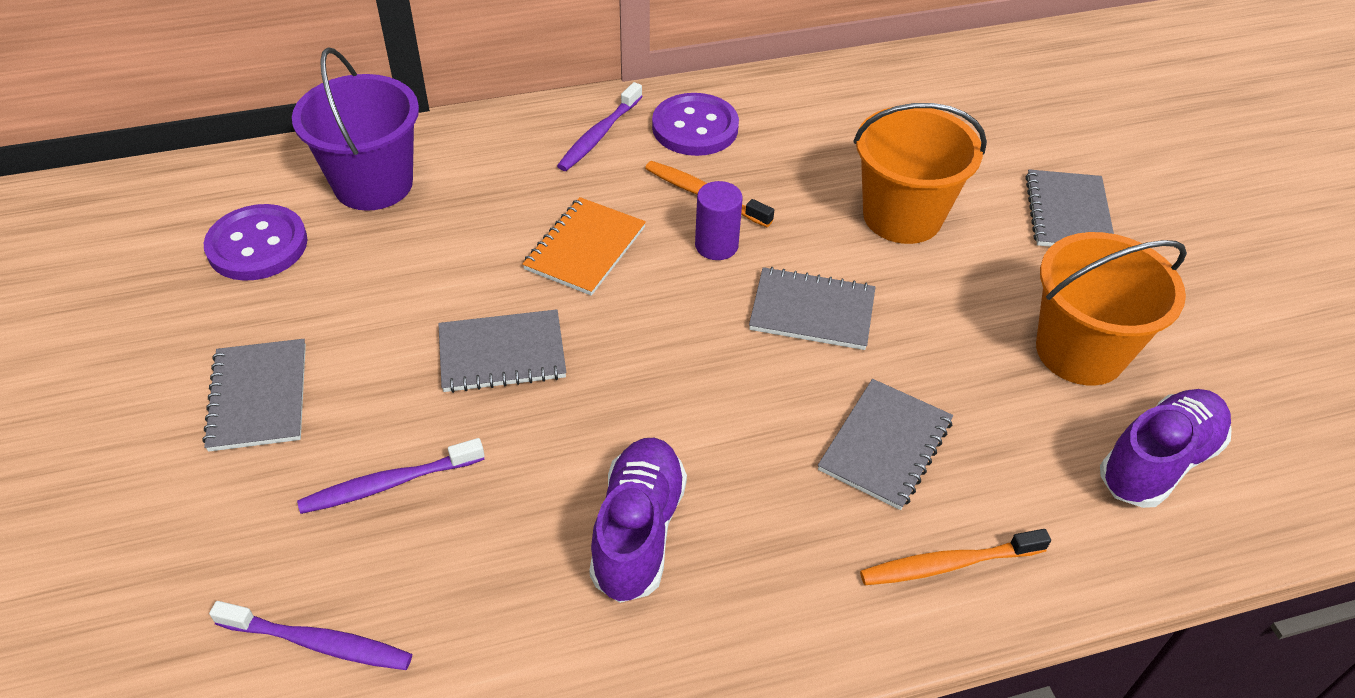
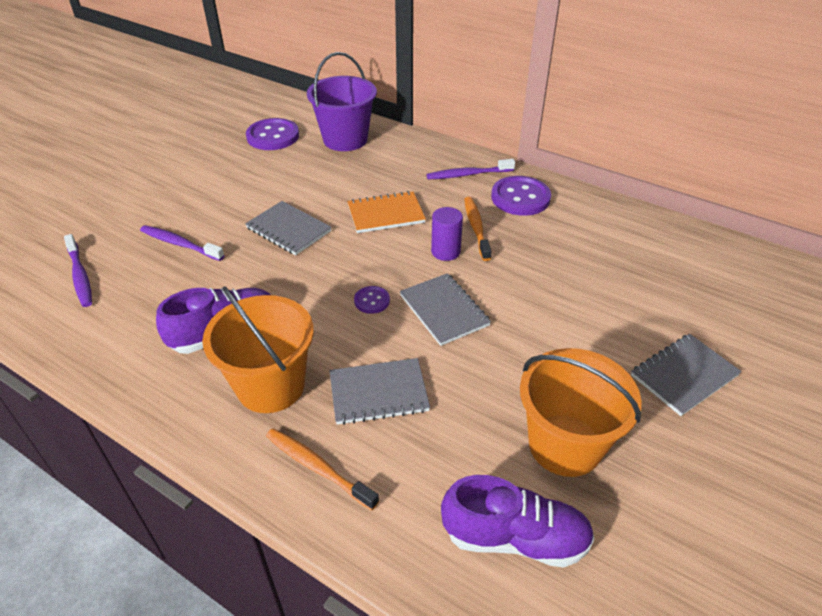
camera: 50 degrees right, 5 degrees down
grey notebook [202,339,306,452] -> none
orange bucket [853,103,987,244] -> orange bucket moved to [202,286,314,413]
none -> purple button [354,286,390,314]

